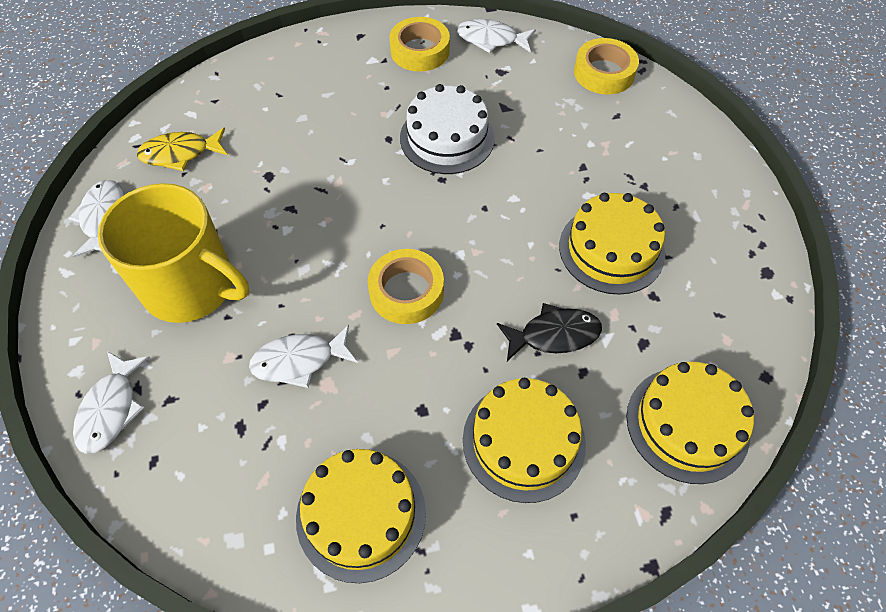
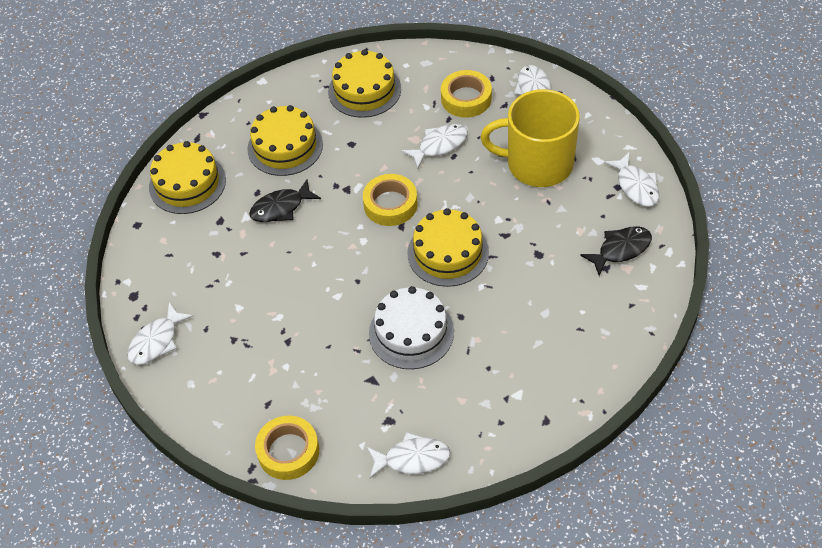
camera: 165 degrees right, 5 degrees down
yellow fish [137,127,227,171] -> black fish [580,226,652,276]
yellow tape [389,17,450,72] -> yellow tape moved to [441,70,492,118]
yellow cake [559,193,665,295] -> yellow cake moved to [407,208,489,287]
none -> white fish [127,302,194,365]

